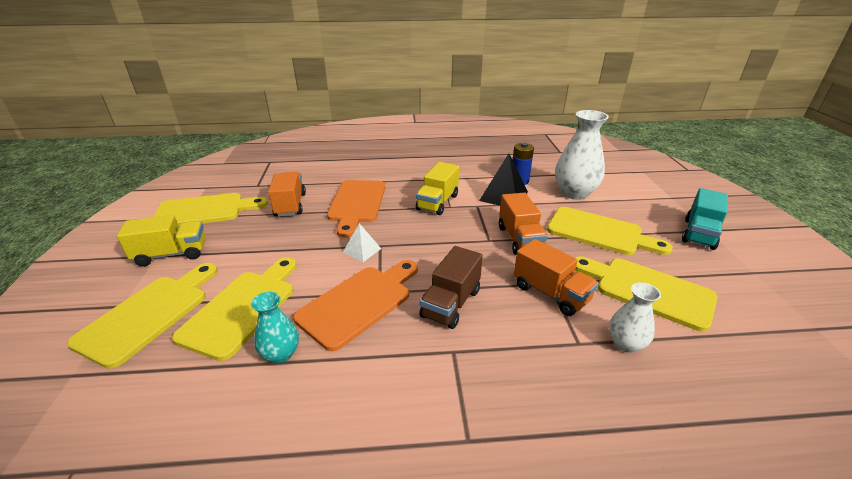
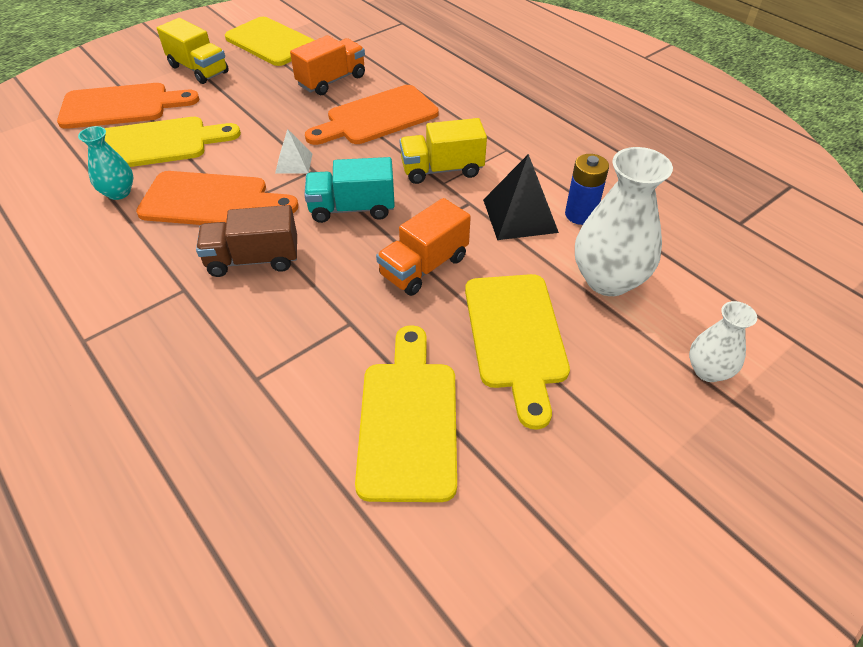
camera: 55 degrees right, 15 degrees up
yellow cutting board [67,263,218,369] -> orange cutting board [57,83,199,129]
orange truck [514,239,599,316] -> none
white vase [609,282,661,353] -> white vase moved to [689,301,757,382]
turquoise truck [682,188,728,250] -> turquoise truck moved to [304,157,395,223]

